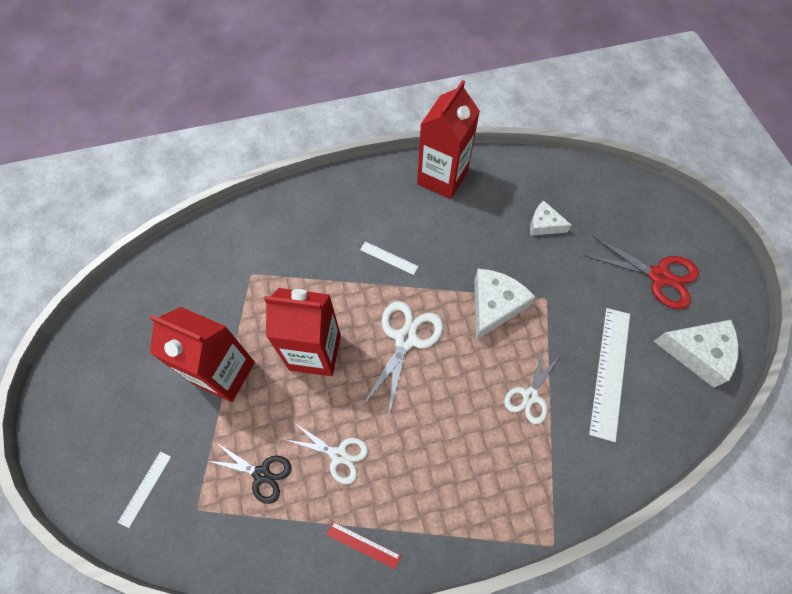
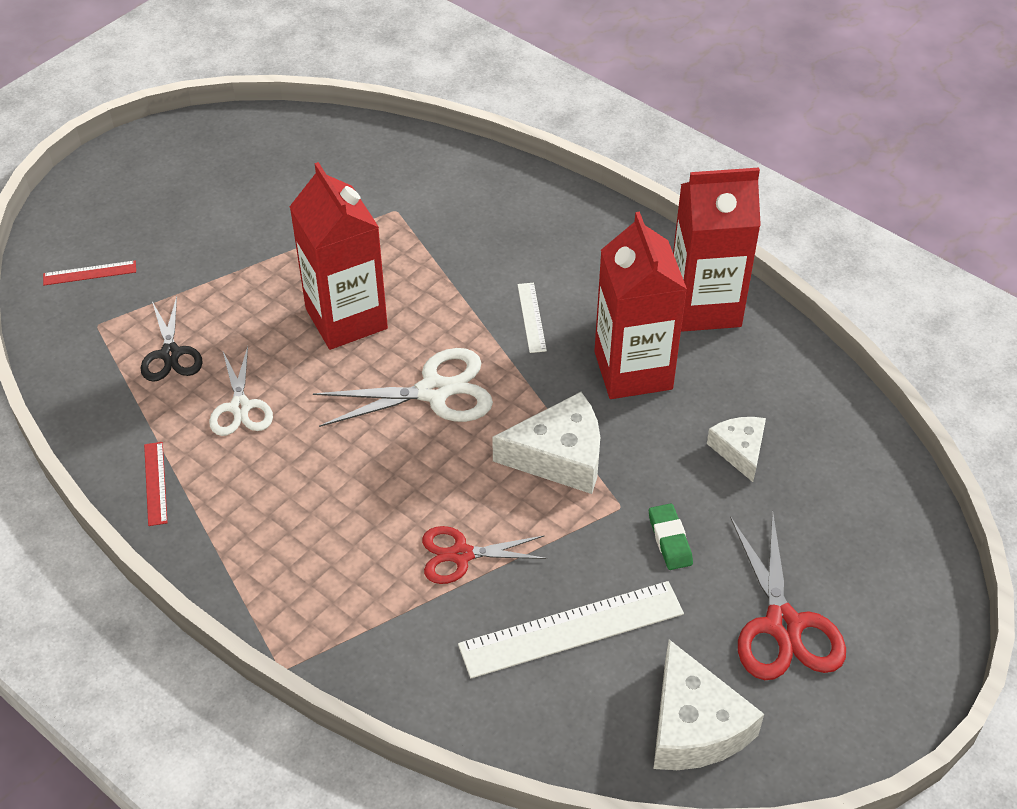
camera: 55 degrees right, 15 degrees down
white ruler [118,451,171,528] -> red ruler [43,260,136,285]
red carton [149,307,255,402] -> red carton moved to [594,211,687,399]
white scissors [504,347,559,424] -> red scissors [422,526,548,584]
none -> green eraser [649,503,693,570]

